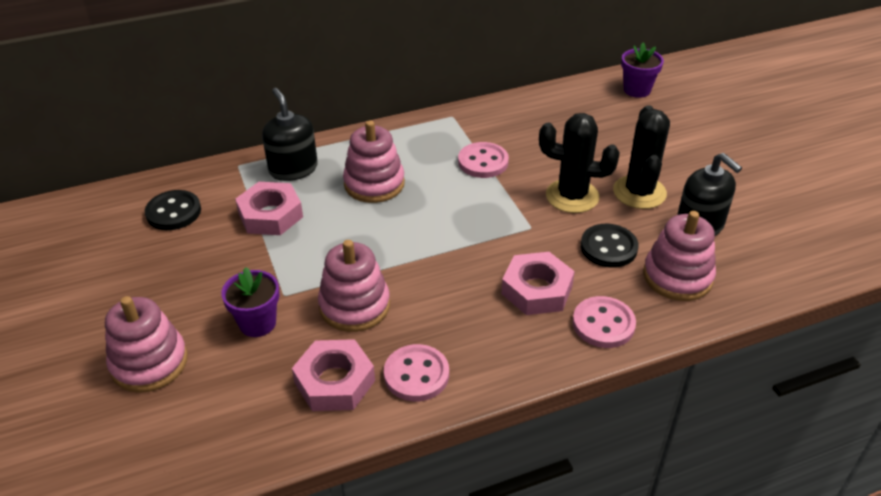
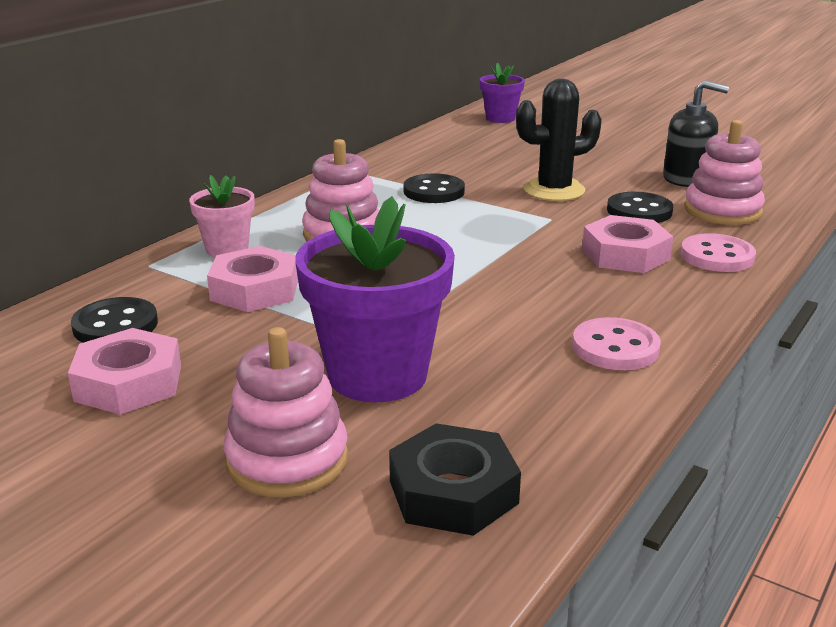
camera: 35 degrees left, 15 degrees down
purple flower pot [221,267,279,337] -> purple flower pot [295,196,455,402], size x1.86
black soap dispenser [262,88,318,181] -> pink flower pot [189,175,254,257]
pink nut [292,339,375,411] -> pink nut moved to [68,328,181,415]
pink stacking toy [318,240,390,332] -> none
pink button [458,142,509,178] -> black button [404,173,465,203]
black cactus [613,105,670,209] -> none
none -> black nut [389,423,521,536]

